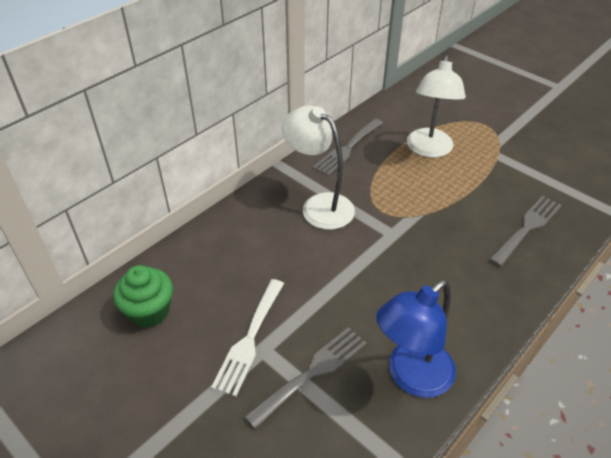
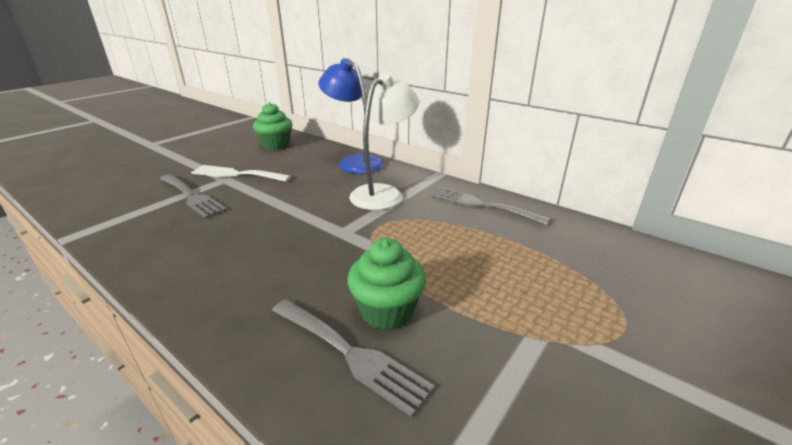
camera: 85 degrees right, 15 degrees down
blue lamp [376,280,456,398] -> blue lamp moved to [318,58,384,174]
white lamp [407,55,466,158] -> none
none -> green cupcake [347,238,426,330]

